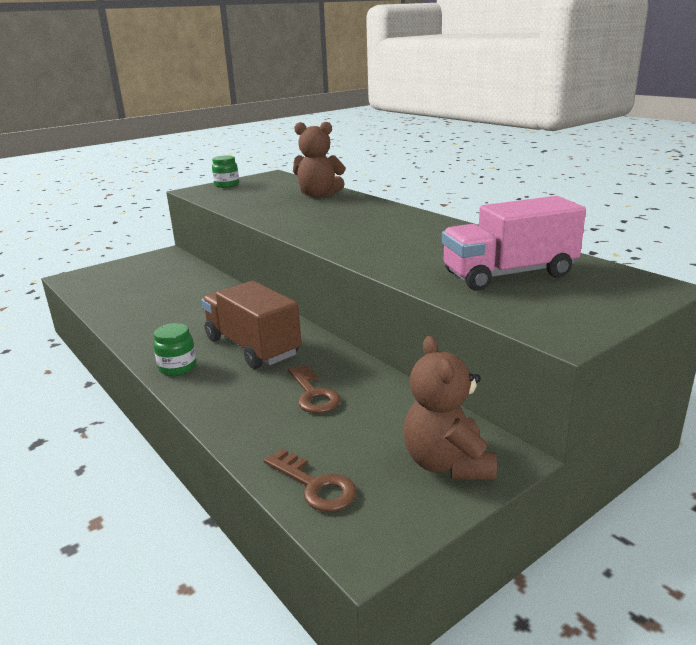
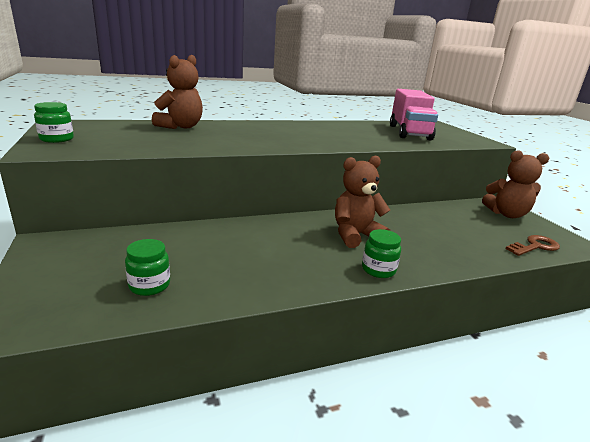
camera: 75 degrees left, 0 degrees up
brown truck [201,281,302,369] -> brown teddy bear [335,156,390,248]
brown key [288,364,341,413] -> none
none -> green jar [125,239,170,296]

